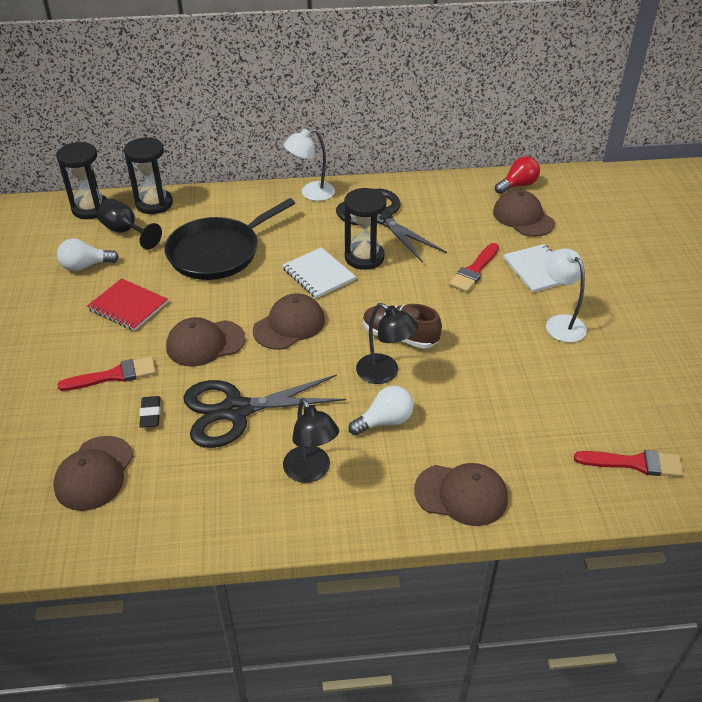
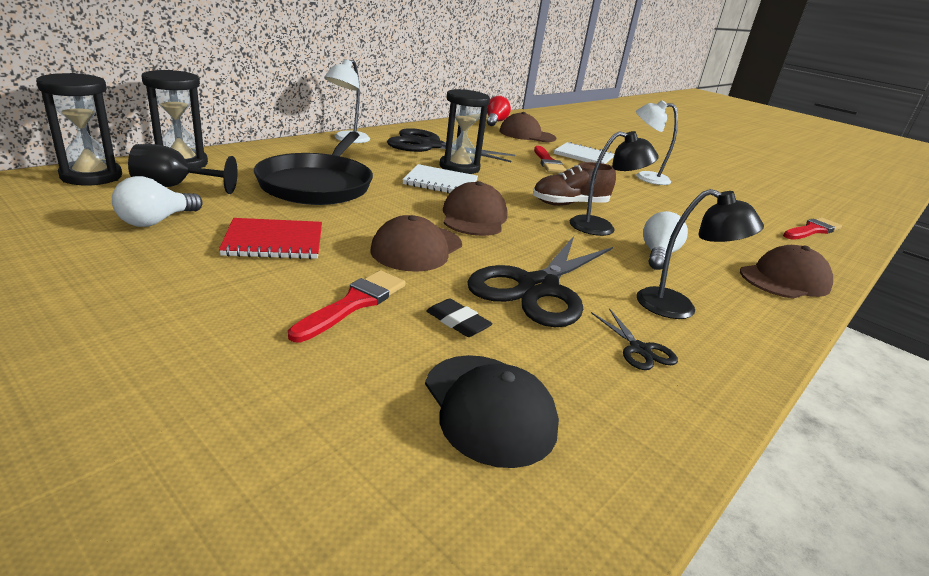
camera: 45 degrees left, 15 degrees down
brown cap [53,436,133,511] -> black cap [425,355,559,468]
none -> black scissors [591,309,678,370]

